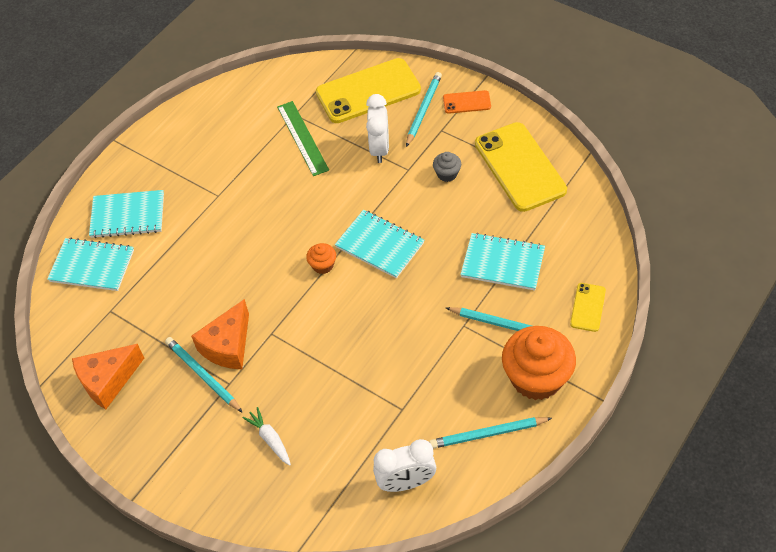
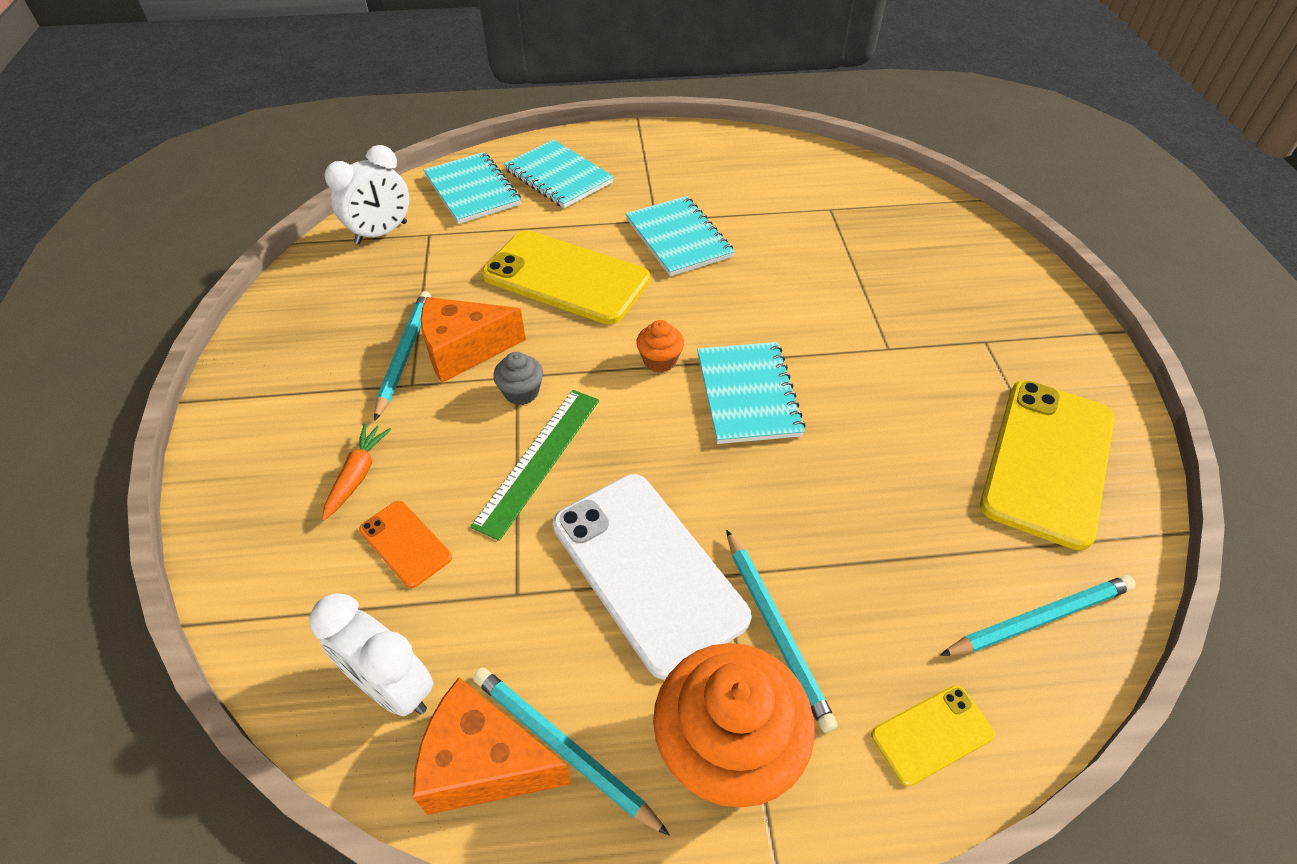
camera: 45 degrees right, 5 degrees down
orange cheese [72,344,144,409] -> orange cheese moved to [413,678,571,815]
white carrot [242,407,291,466] -> orange carrot [322,424,391,520]
green ruler [277,101,329,176] -> green ruler moved to [470,390,599,541]
yellow phone [316,58,421,123] -> yellow phone moved to [482,230,650,325]
white clock [366,94,389,163] -> white clock moved to [325,145,409,244]
turquoise pencil [406,72,442,147] -> turquoise pencil moved to [940,575,1136,656]
grey cupcake [433,152,461,182] -> grey cupcake moved to [493,352,543,405]
orange phone [443,90,491,114] -> orange phone moved to [359,501,452,588]
turquoise notebook [460,233,545,291] -> turquoise notebook moved to [626,196,735,276]
none -> white phone [553,474,752,679]

